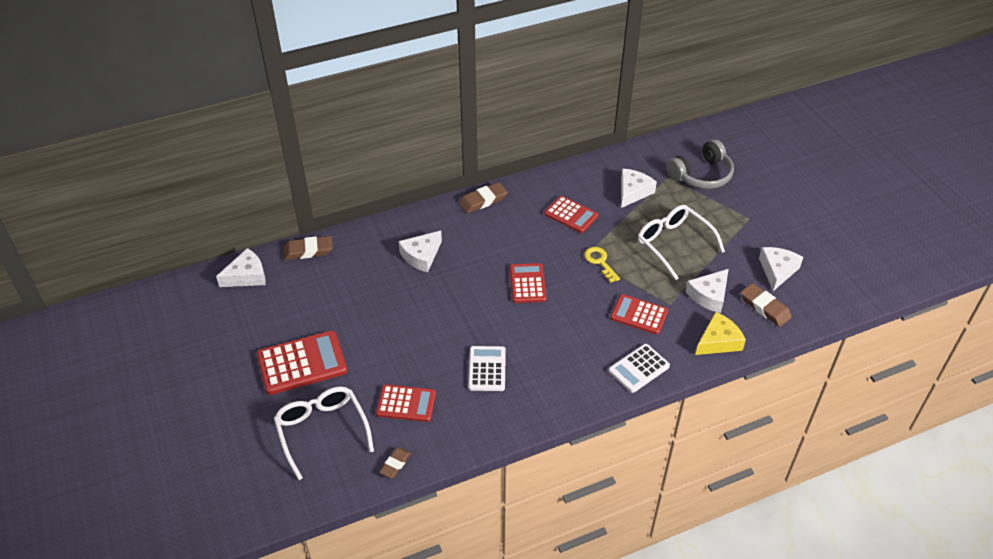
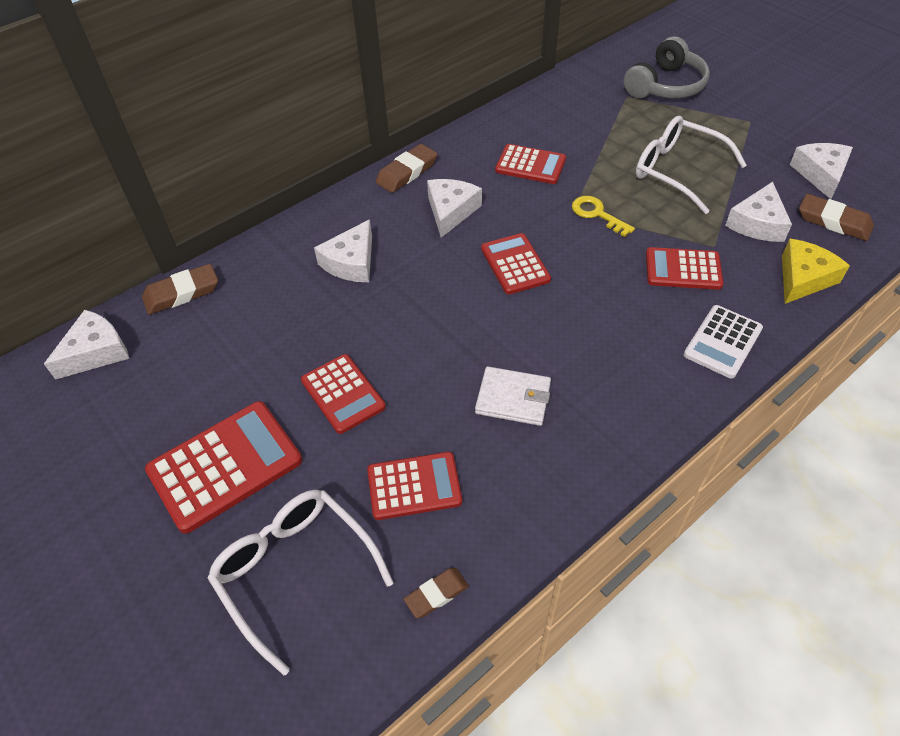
camera: 15 degrees left, 5 degrees up
brown eraser [379,447,411,478] -> brown eraser turned 45 degrees clockwise [404,568,469,618]
white calculator [468,346,506,391] -> white wallet [475,366,551,426]
white cheese [621,169,657,208] -> white cheese moved to [427,179,482,238]
none -> red calculator [301,354,386,434]

